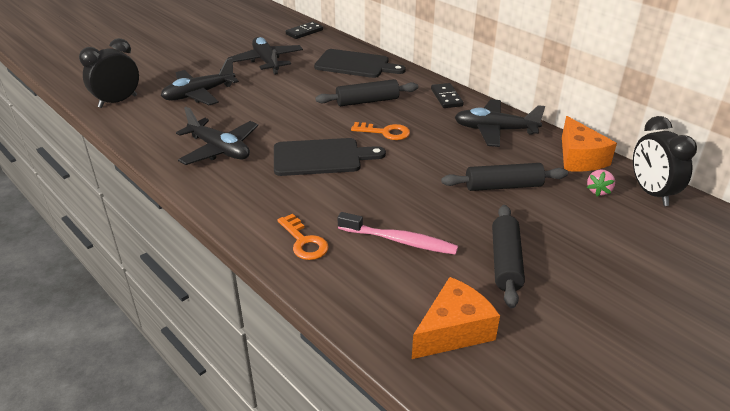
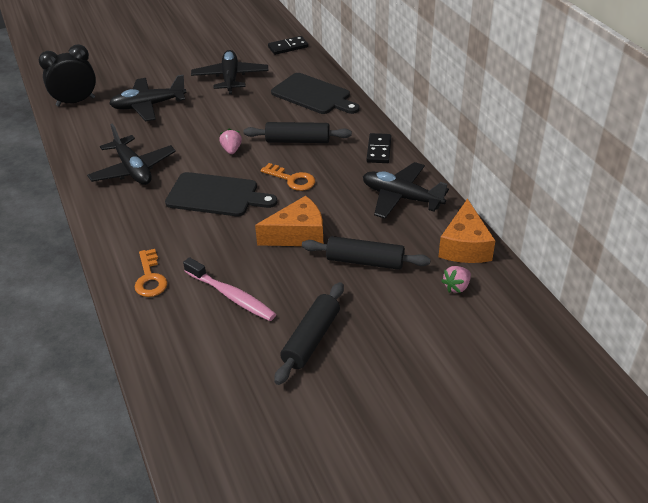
camera: 20 degrees right, 5 degrees up
orange cheese [412,277,500,359] -> orange cheese moved to [255,196,323,246]
black clock [633,116,697,206] -> none
none -> pink strawberry [219,129,242,154]

